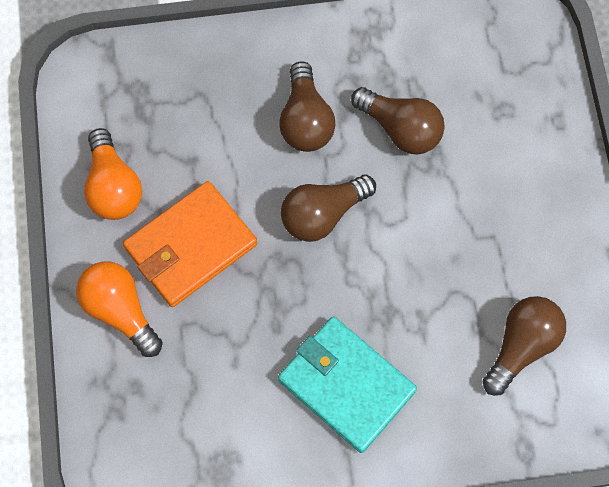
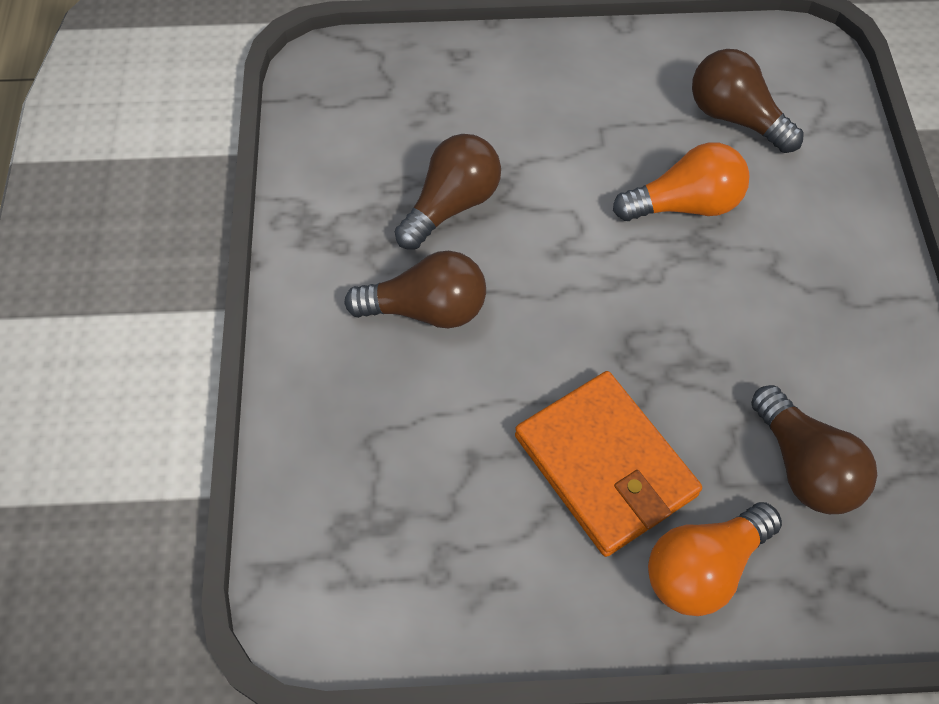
camera: 85 degrees left, 10 degrees down
orange light bulb [84,128,142,220] -> orange light bulb moved to [613,142,750,221]
turquoise wallet [278,316,417,453] -> none
brown light bulb [281,175,376,242] -> brown light bulb moved to [751,385,877,514]

